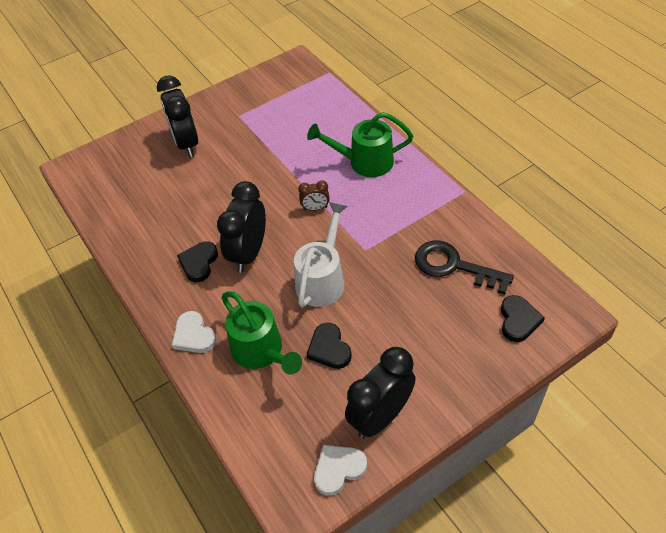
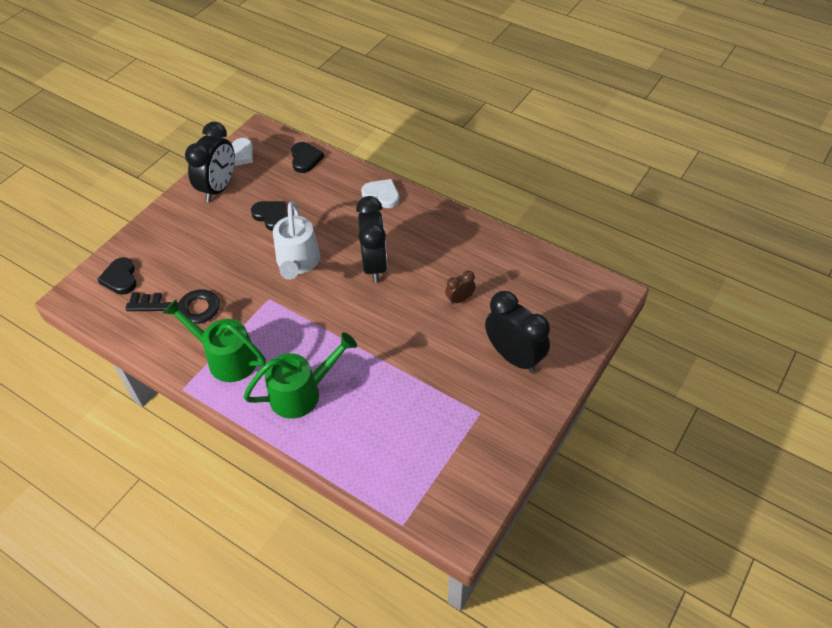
camera: 155 degrees right, 0 degrees up
black heart [177,241,218,282] -> black heart moved to [291,142,324,173]
green watering can [222,291,302,375] -> green watering can moved to [163,299,266,382]
brown clock [298,180,330,211] -> brown clock moved to [445,270,476,305]

